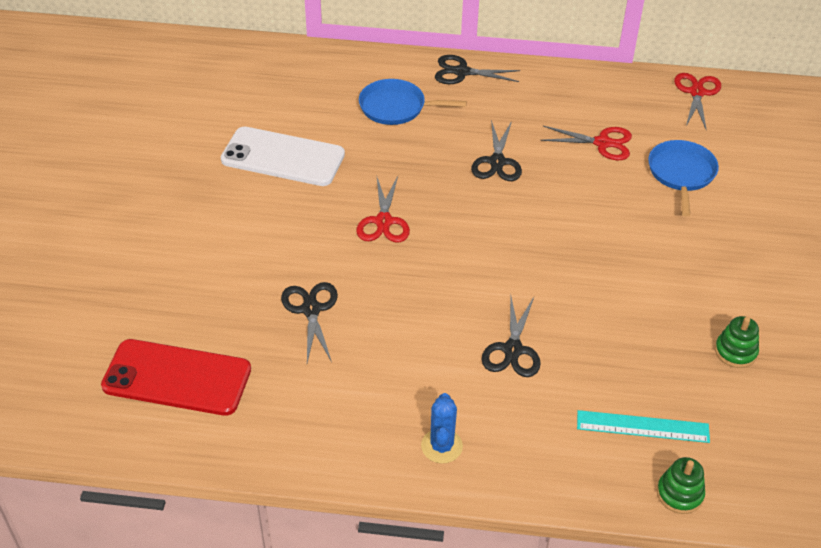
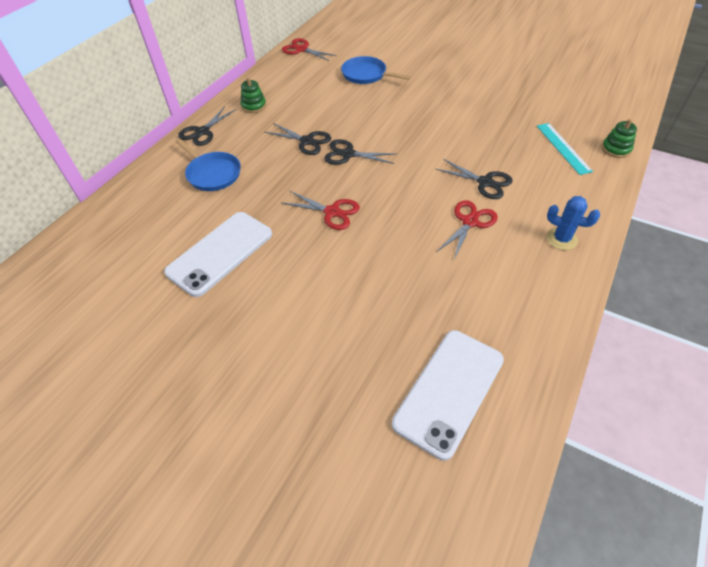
camera: 65 degrees left, 5 degrees up
red phone [101,339,251,416] -> white phone [392,330,504,460]
black scissors [281,282,338,363] -> black scissors moved to [324,139,395,165]
blue pan [359,79,467,125] -> blue pan turned 75 degrees counterclockwise [176,138,241,191]
red scissors [540,126,632,160] -> red scissors moved to [436,200,498,260]
turquoise ruler [577,410,710,443] -> turquoise ruler turned 45 degrees counterclockwise [537,123,593,175]
green stacking toy [715,316,759,368] -> green stacking toy moved to [241,77,266,113]

